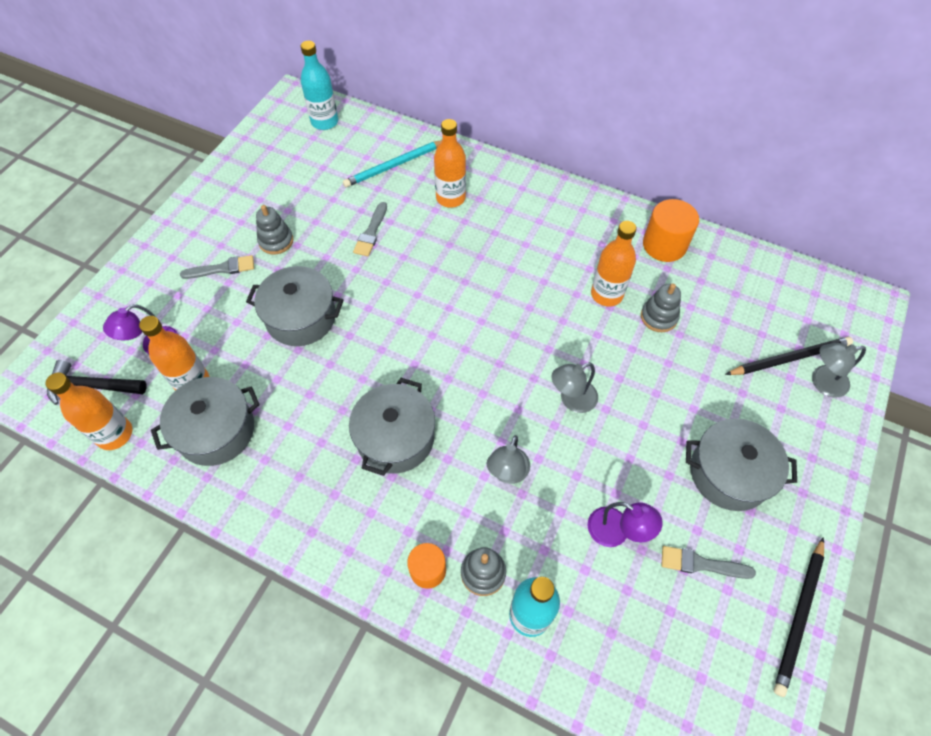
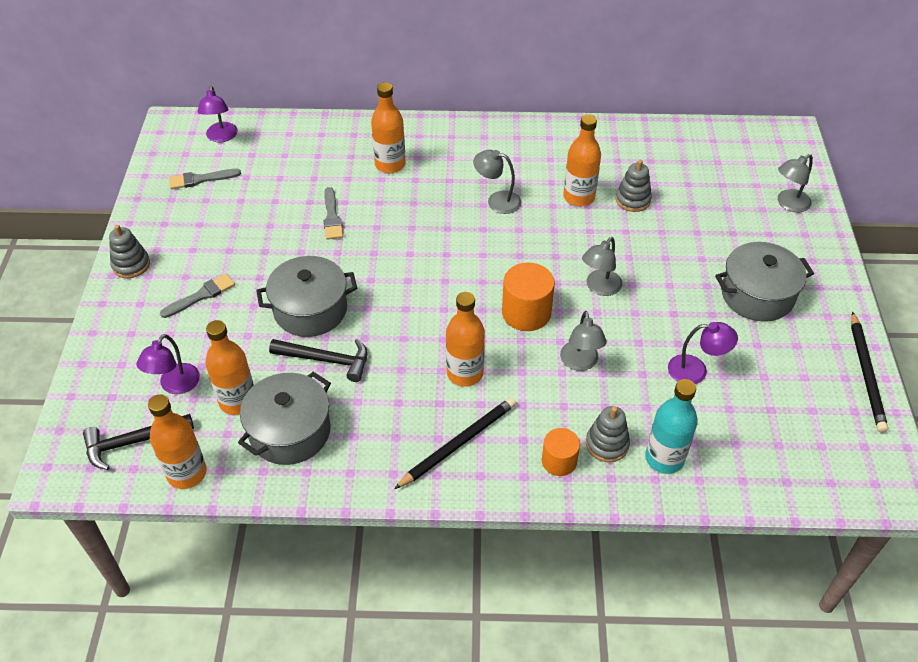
camera: 25 degrees left, 10 degrees down
grey stacking toy [256,205,293,255] -> grey stacking toy moved to [109,225,150,278]
turquoise bottle [301,41,338,130] -> purple lamp [197,86,238,142]
turquoise pencil [343,140,442,187] -> none
grey pot [349,378,435,476] -> orange bottle [446,292,485,387]
orange cylinder [643,199,699,262] -> orange cylinder moved to [502,263,555,331]
grey brush [661,546,756,579] -> grey brush moved to [169,169,241,189]
black pencil [725,337,853,375] -> black pencil moved to [394,397,516,489]
none -> black hammer [269,339,368,382]
none -> grey lamp [473,150,521,214]

